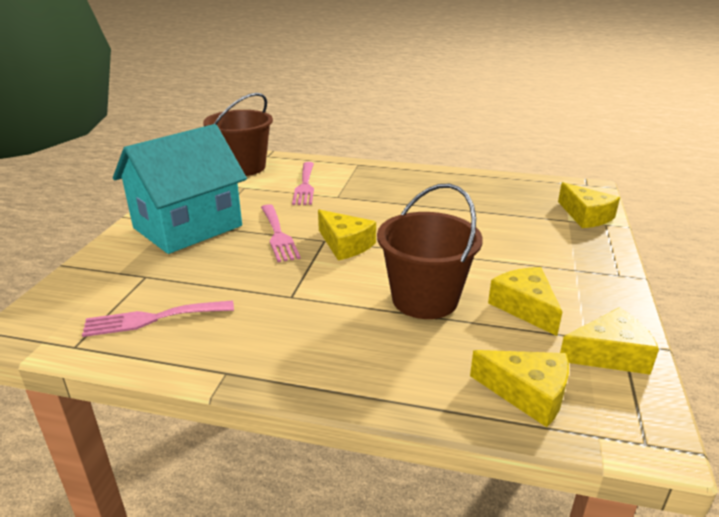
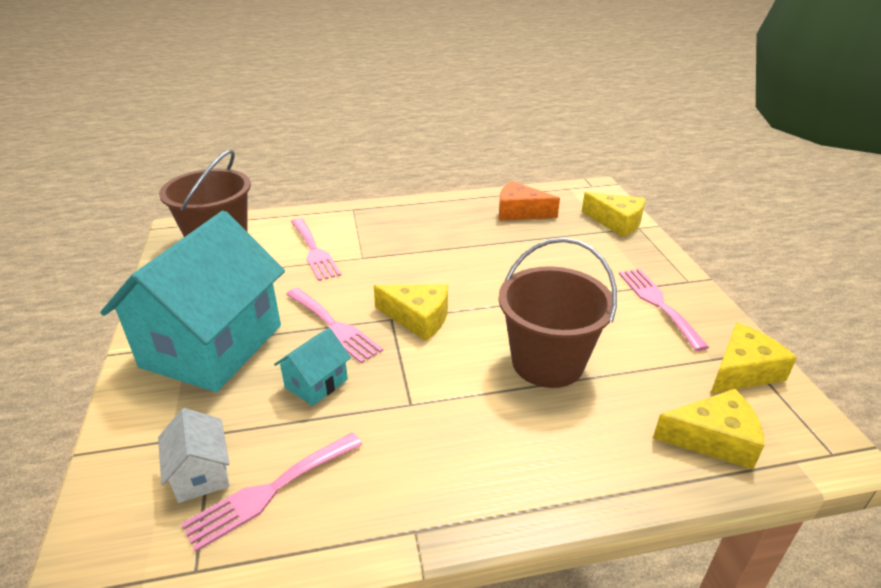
camera: 25 degrees left, 5 degrees up
yellow cheese [488,267,562,336] -> none
none -> white house [158,408,230,503]
none -> turquoise house [274,328,351,406]
none -> orange cheese [499,181,560,221]
none -> pink fork [619,269,709,351]

